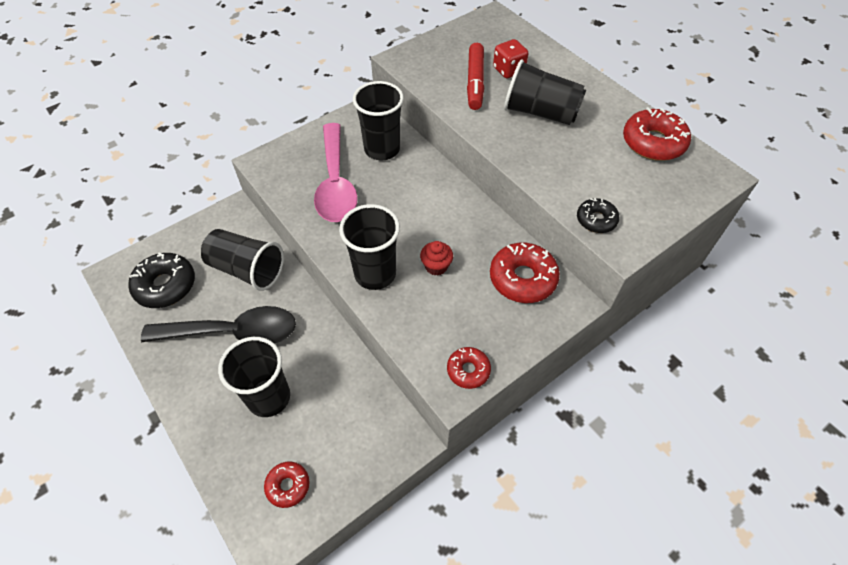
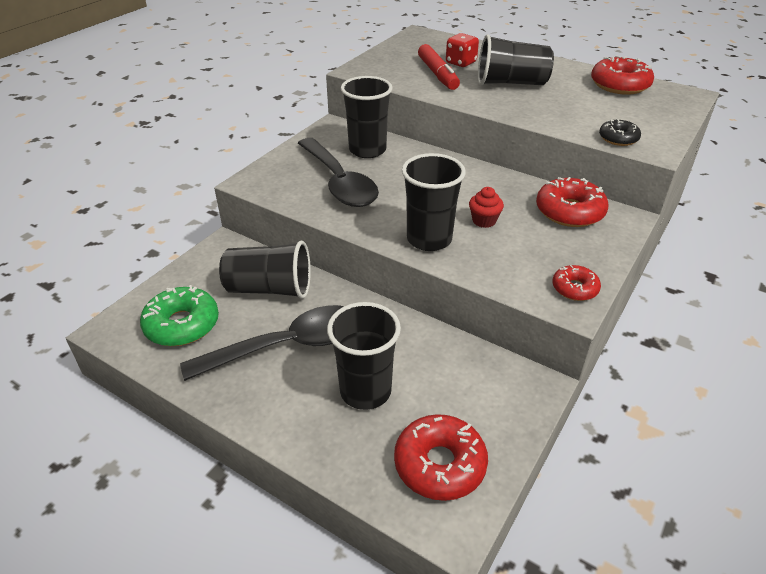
camera: 20 degrees left, 15 degrees down
black donut [128,252,195,308] -> green donut [140,285,219,346]
red donut [264,462,309,508] -> red donut [394,414,488,501], size x1.72
pink spoon [314,123,358,222] -> black spoon [298,138,379,207]

